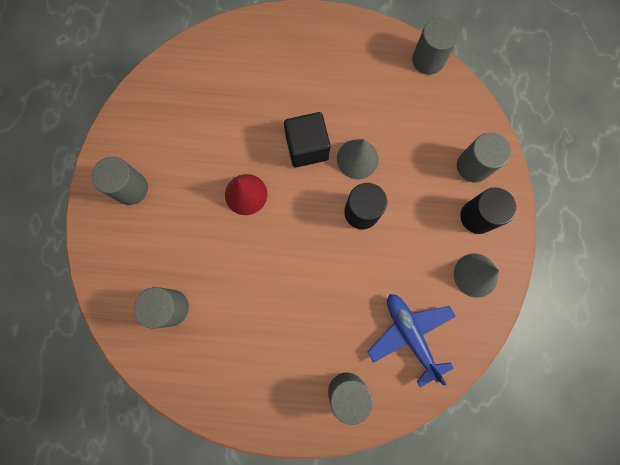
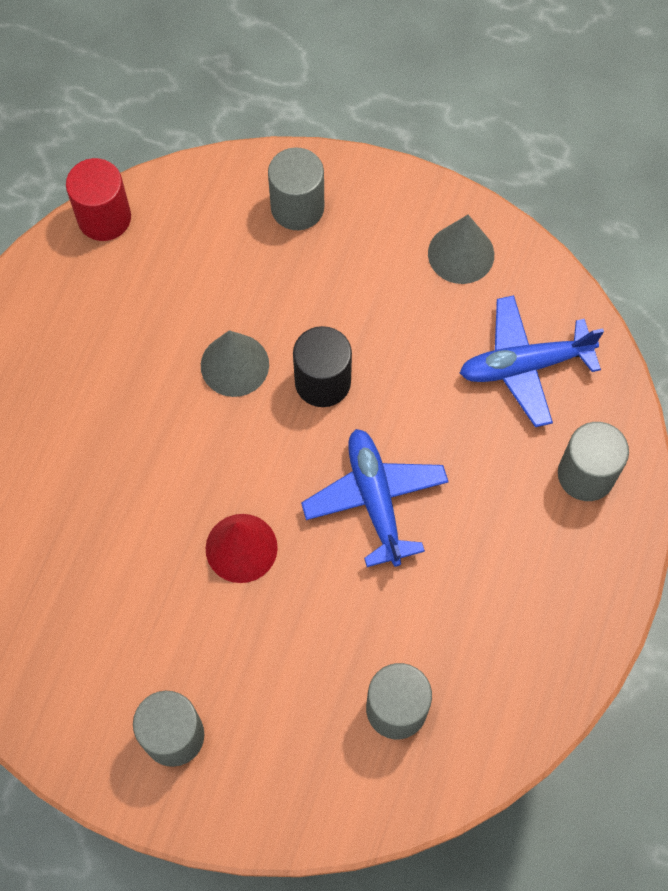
camera: 75 degrees left, 10 degrees down
black cube [284,112,330,168] -> none
grey cylinder [412,17,459,75] -> red cylinder [66,158,131,241]
black cylinder [460,188,516,234] -> none
none -> blue plane [301,429,449,567]

